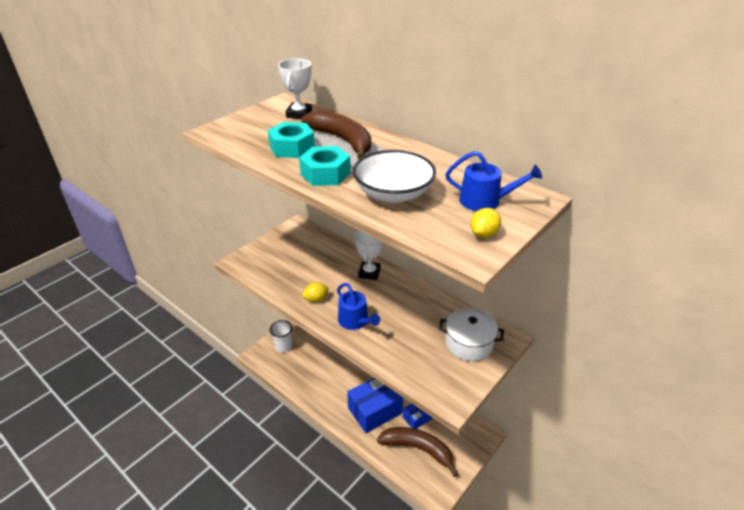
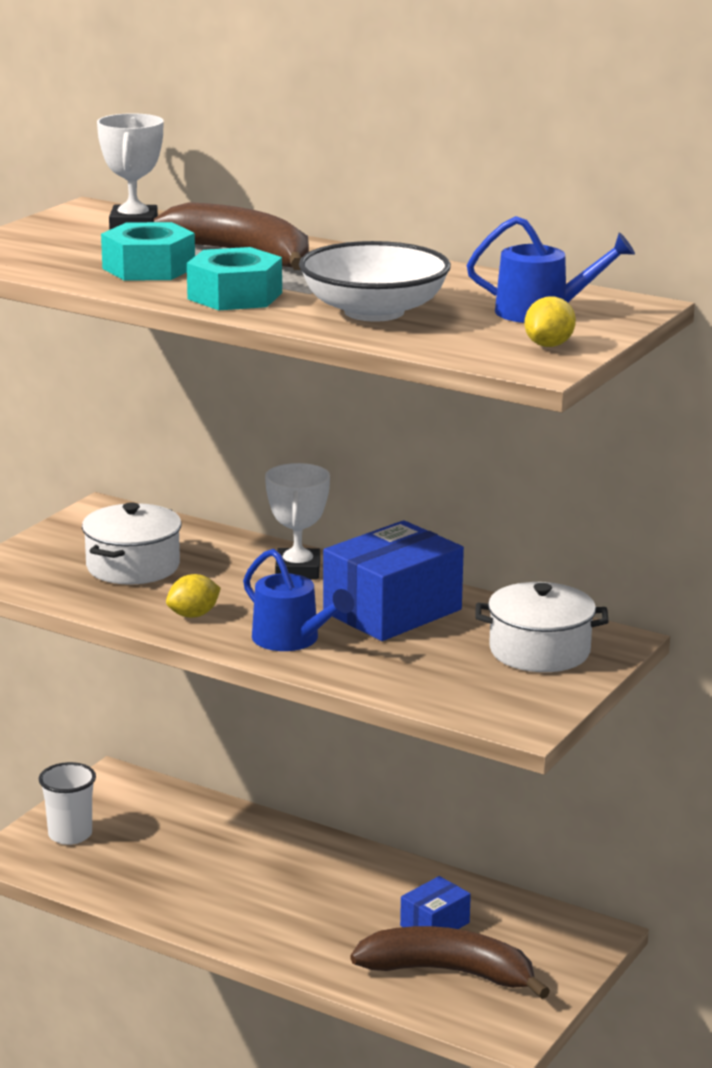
camera: 10 degrees left, 15 degrees down
blue box [347,378,403,433] -> blue box moved to [323,520,464,641]
none -> white pot [82,503,181,585]

